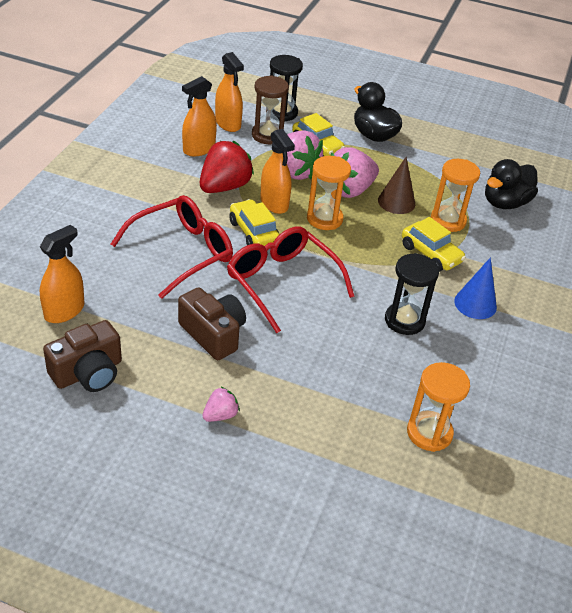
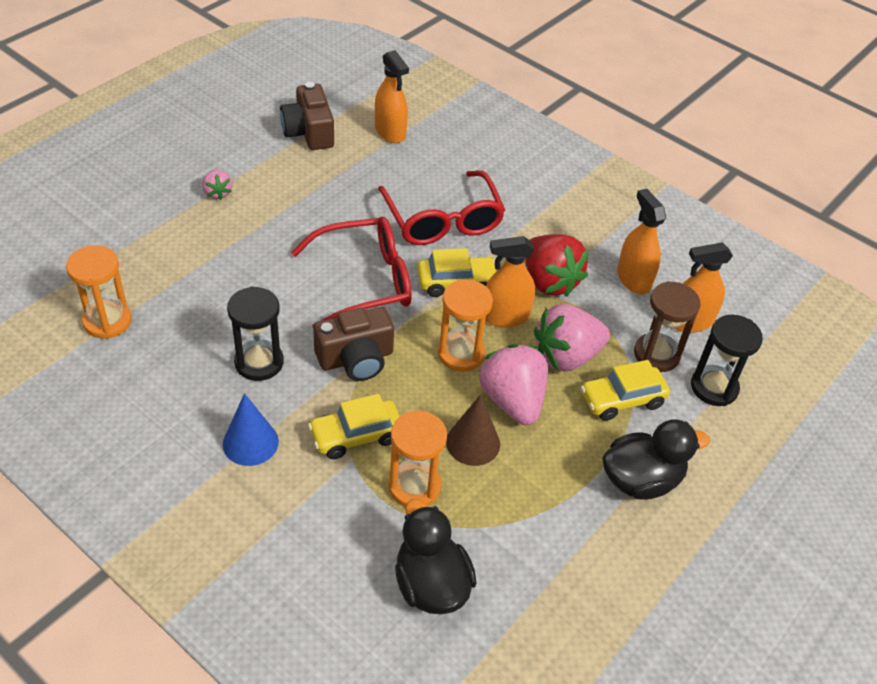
camera: 110 degrees right, 5 degrees up
brown camera [178,287,246,360] -> brown camera moved to [313,307,394,381]

